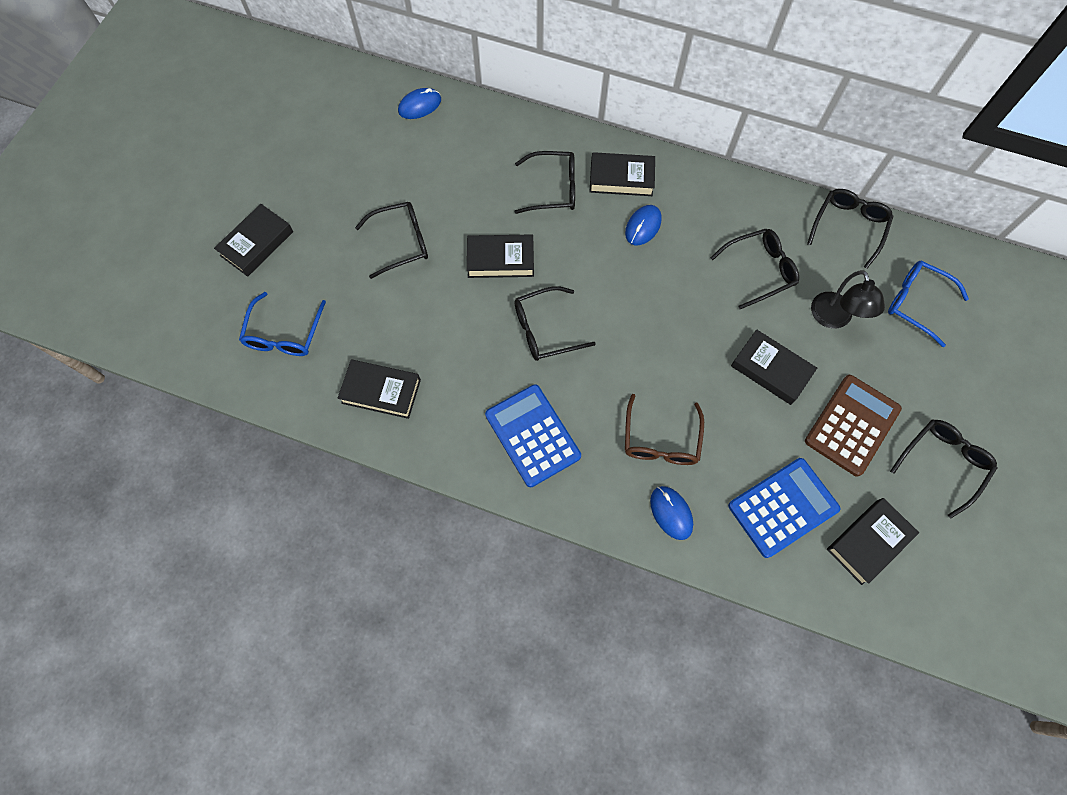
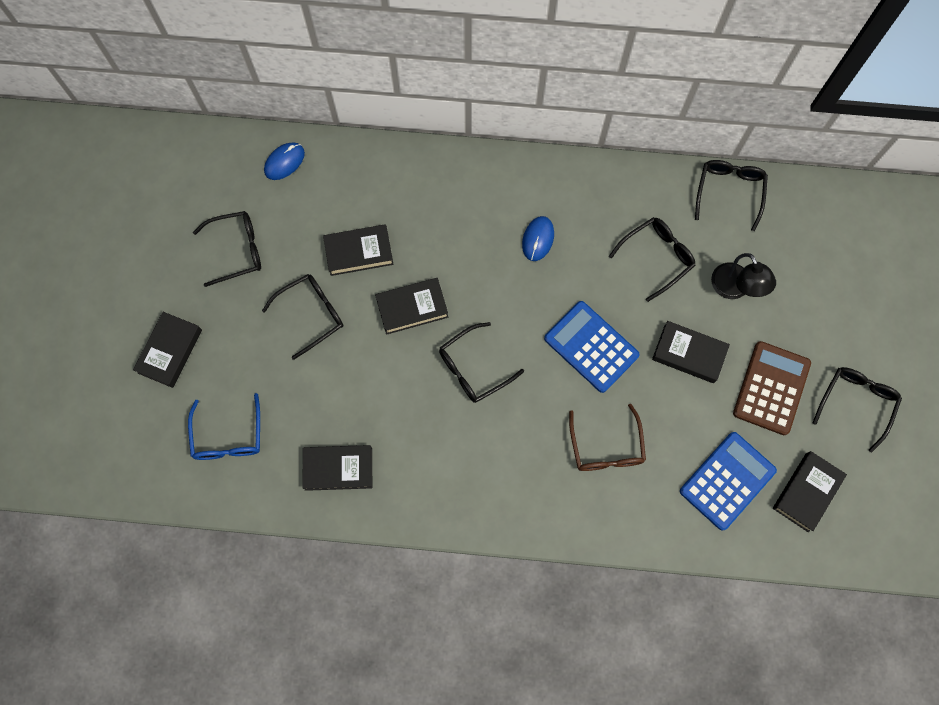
camera: 15 degrees left, 5 degrees up
blue calculator [485,384,581,487] -> blue calculator moved to [544,301,640,393]
black glasses [515,151,575,214] -> black glasses moved to [193,211,261,287]
black book [590,152,655,196] -> black book moved to [323,224,393,276]
blue mouse [650,486,693,540] -> none
blue glasses [888,261,969,347] -> none

